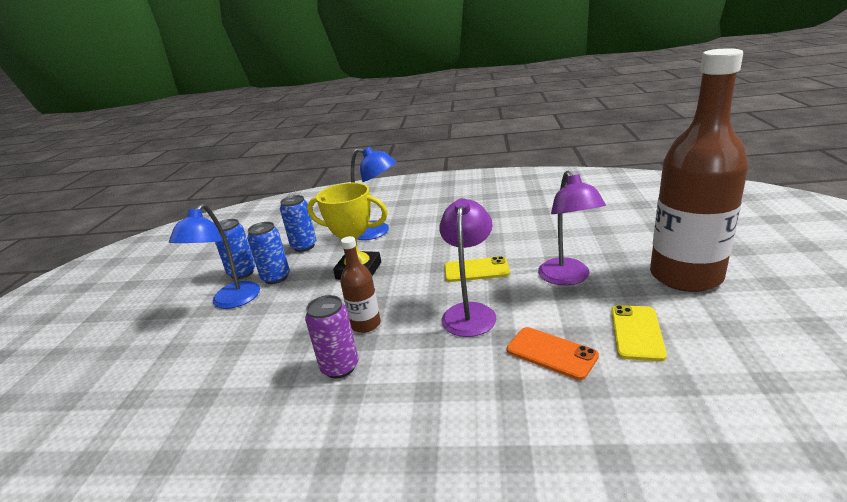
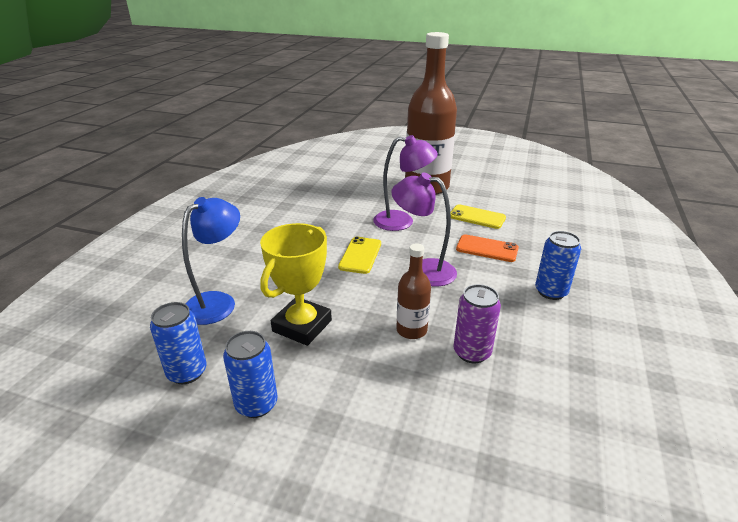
camera: 80 degrees left, 5 degrees up
blue lamp [169,204,260,309] -> none
blue can [215,219,255,279] -> blue can moved to [535,231,581,300]
orange phone [507,327,599,380] -> orange phone turned 60 degrees clockwise [456,234,519,262]

